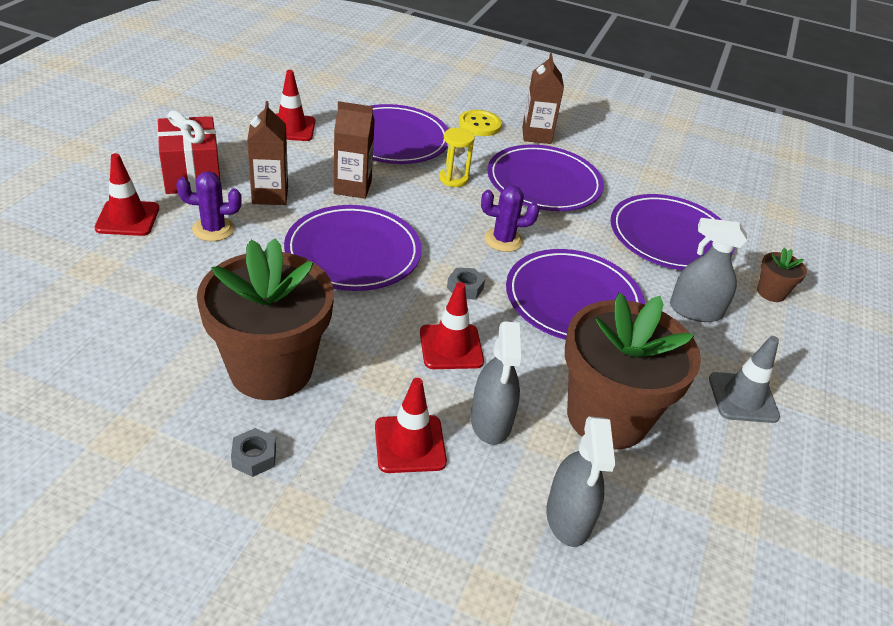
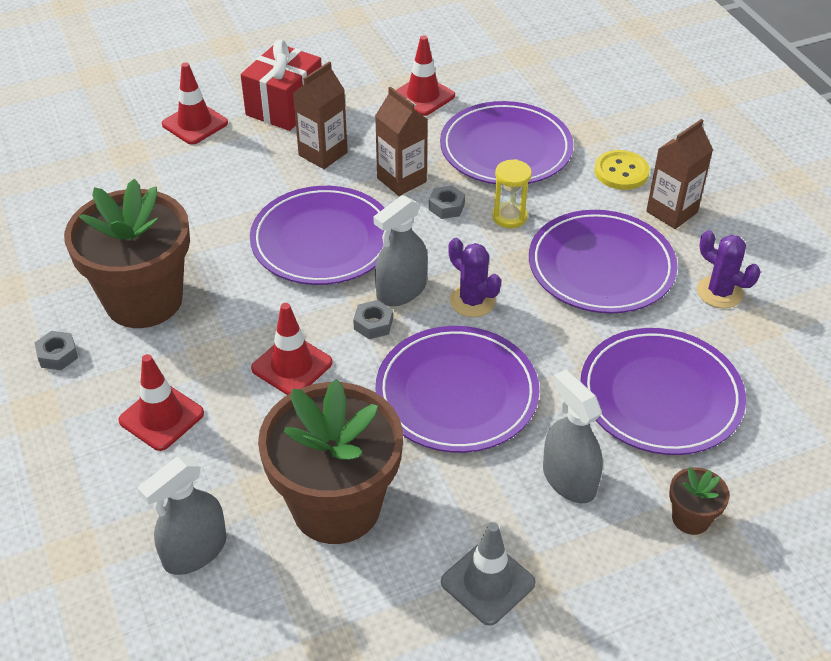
camera: 50 degrees right, 5 degrees up
purple cactus [176,171,242,241] -> purple cactus moved to [697,230,760,308]
grey spray bottle [471,321,521,445] -> grey spray bottle moved to [373,195,428,306]
none -> grey nut [429,185,465,219]

